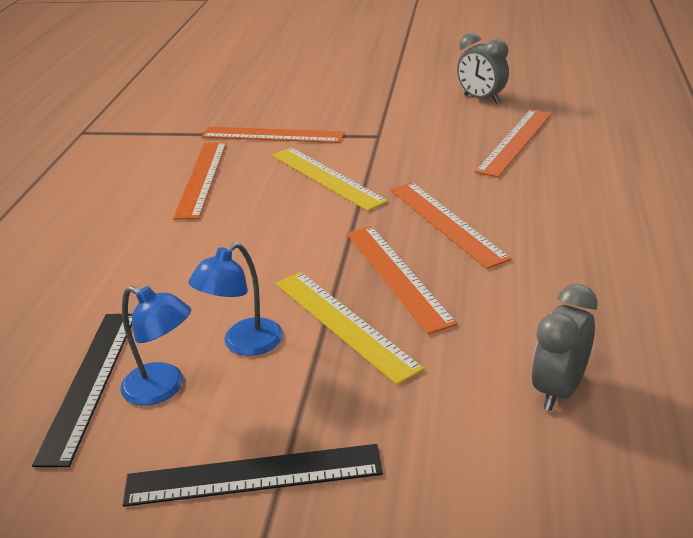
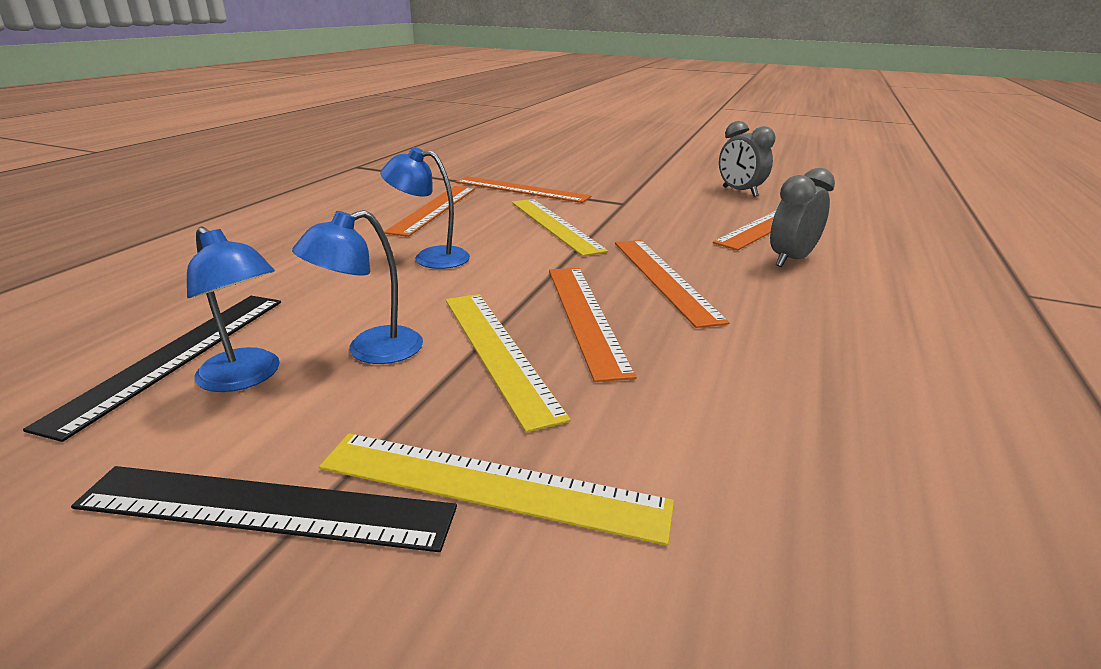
camera: 10 degrees right, 5 degrees down
grey clock [531,284,598,411] -> grey clock moved to [770,168,835,267]
none -> yellow ruler [319,433,674,546]
none -> blue lamp [380,147,470,269]

